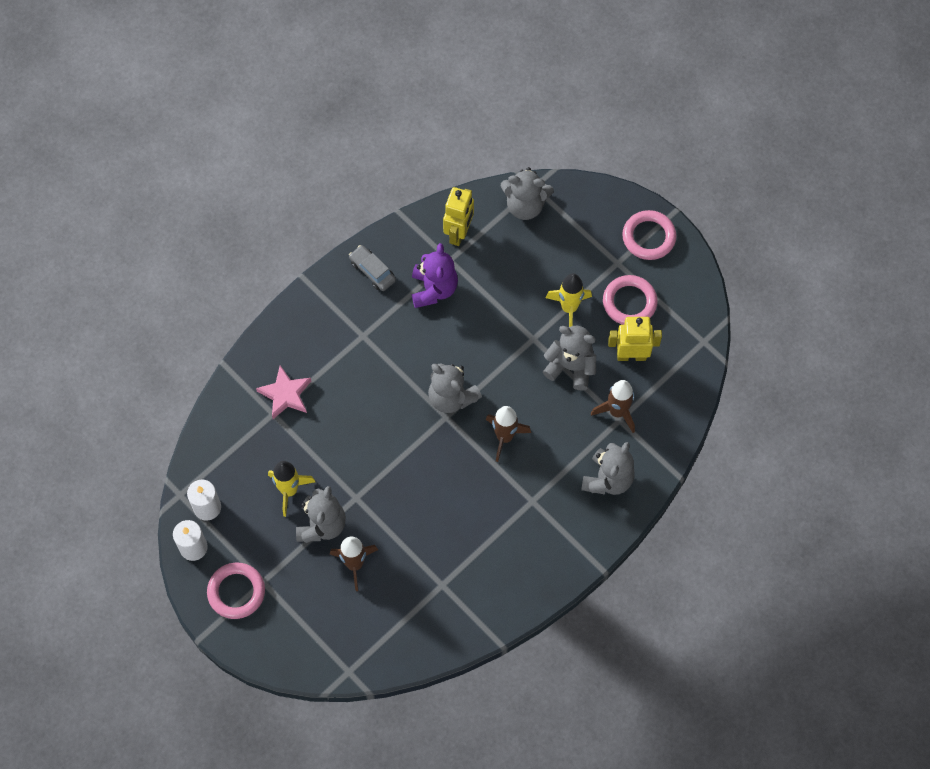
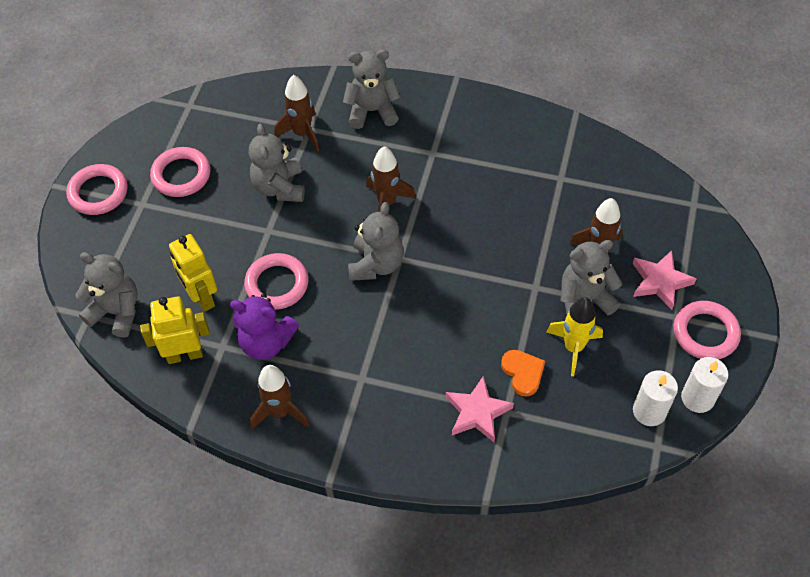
camera: 120 degrees left, 10 degrees down
grey car [349,245,396,291] -> brown rocket [250,365,309,429]
purple teddy bear [412,243,458,308] -> purple teddy bear turned 135 degrees counterclockwise [230,294,299,360]
grey teddy bear [500,167,554,220] -> grey teddy bear turned 45 degrees counterclockwise [76,252,137,338]
yellow rocket [546,273,592,327] -> none
yellow robot [608,317,662,361] -> yellow robot moved to [169,234,217,312]
none -> pink ring [244,253,308,310]
none -> orange heart [501,350,545,397]
none -> pink star [633,250,697,310]

